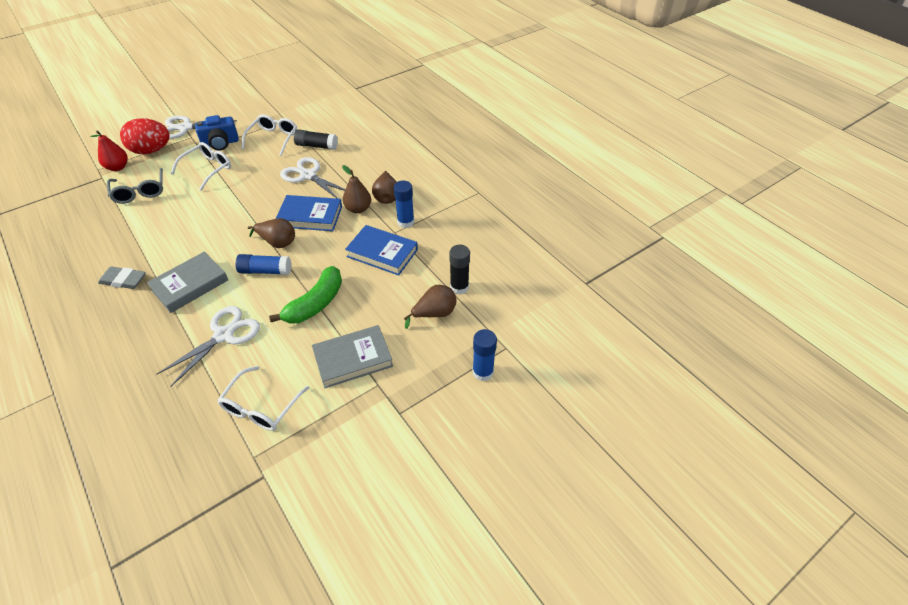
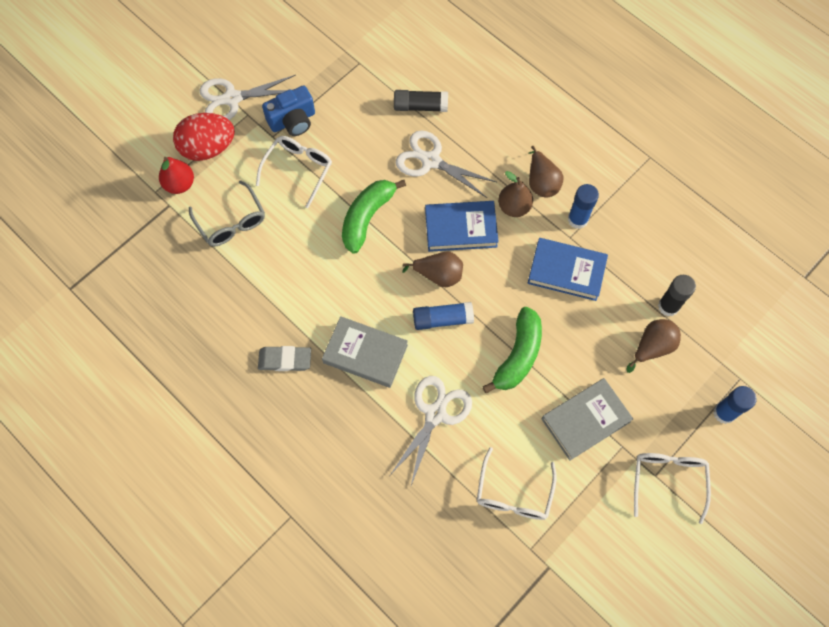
camera: 10 degrees left, 20 degrees up
grey book [147,251,228,313] -> grey book turned 75 degrees clockwise [322,316,408,388]
white glasses [242,115,297,156] -> white glasses moved to [634,453,711,524]
none -> green banana [342,180,406,254]

